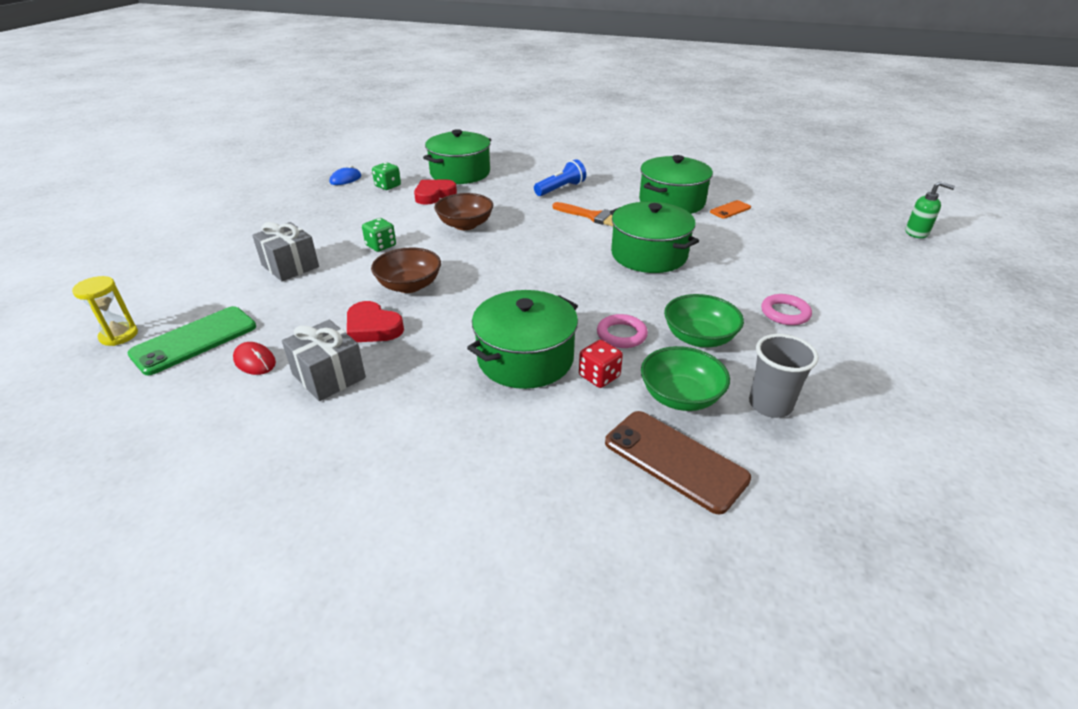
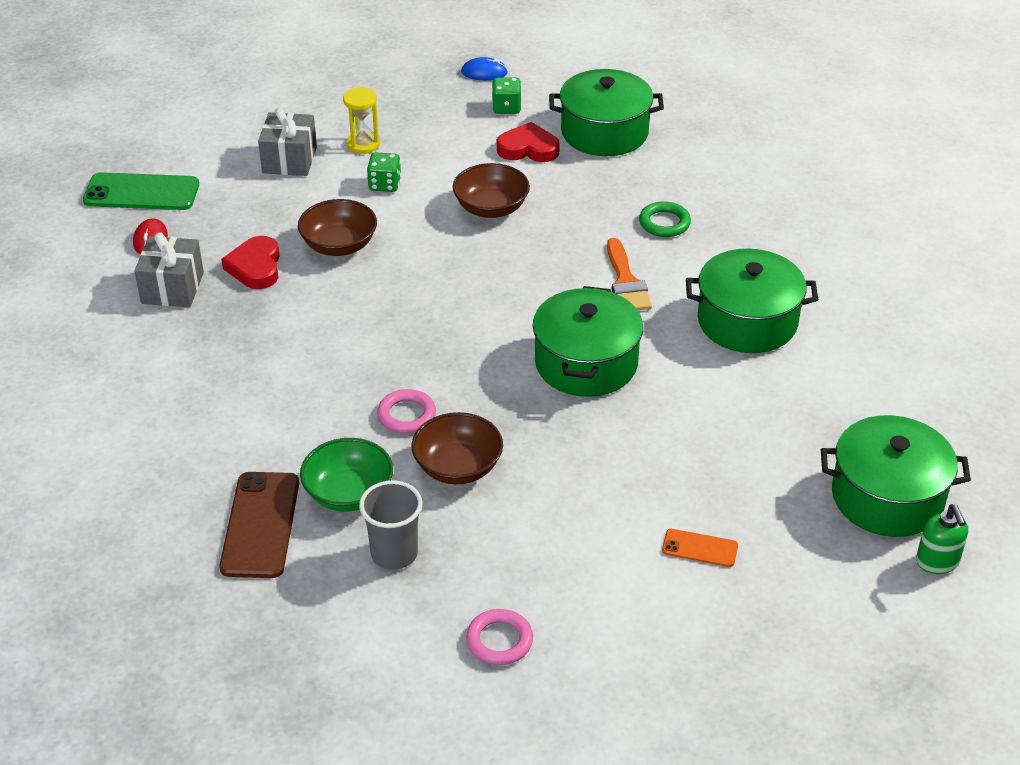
camera: 50 degrees right, 5 degrees up
yellow hourglass [72,276,138,346] -> yellow hourglass moved to [343,87,380,154]
green pot [467,290,578,389] -> green pot moved to [821,415,971,537]
blue flashlight [534,159,586,196] -> green ring [639,201,691,237]
red dice [579,340,623,388] -> none
green bowl [664,294,744,347] -> brown bowl [412,412,503,484]
orange phone [710,200,751,219] -> orange phone moved to [662,529,738,567]
pink ring [761,294,812,325] -> pink ring moved to [466,609,533,665]

